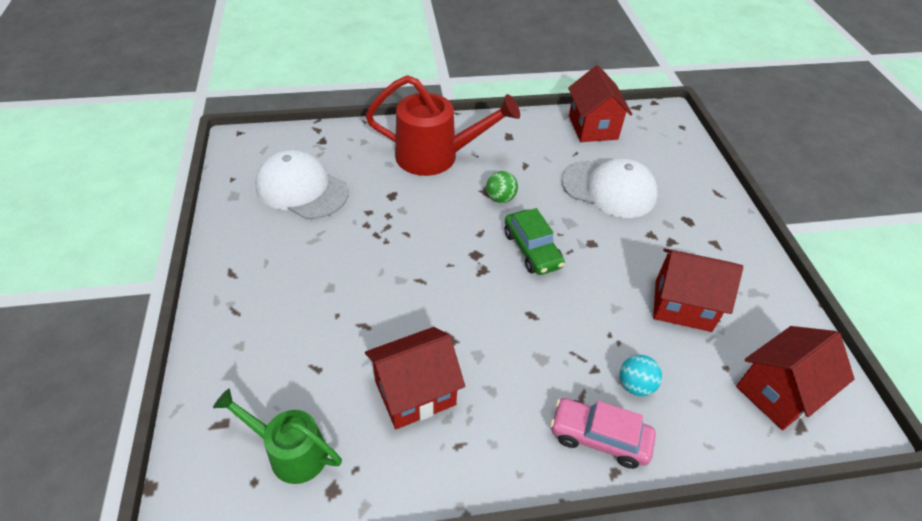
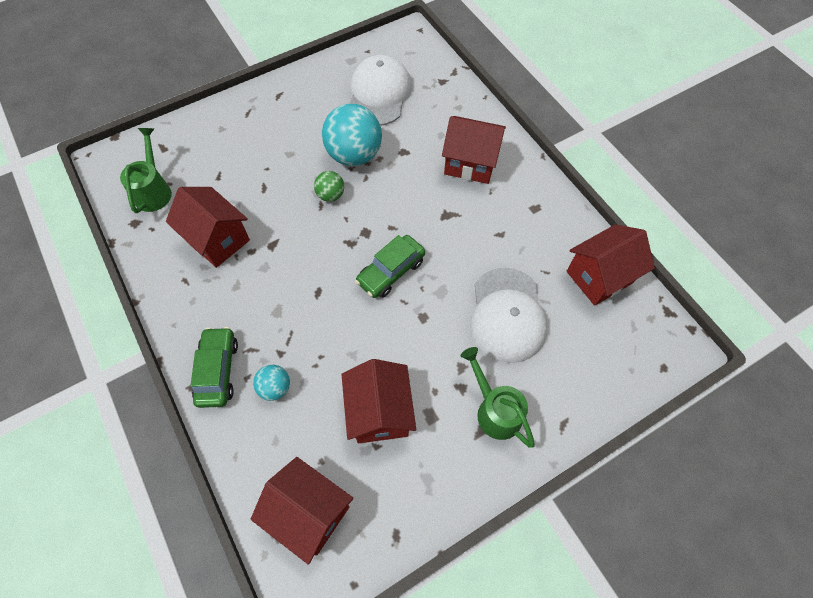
camera: 70 degrees right, 15 degrees up
red watering can [365,75,520,176] -> red house [442,116,506,184]
green ball [486,171,518,203] -> green ball moved to [314,171,344,202]
pink car [550,398,656,469] -> green car [191,327,238,408]
none -> turquoise ball [322,104,382,166]
none -> green watering can [461,347,535,448]

